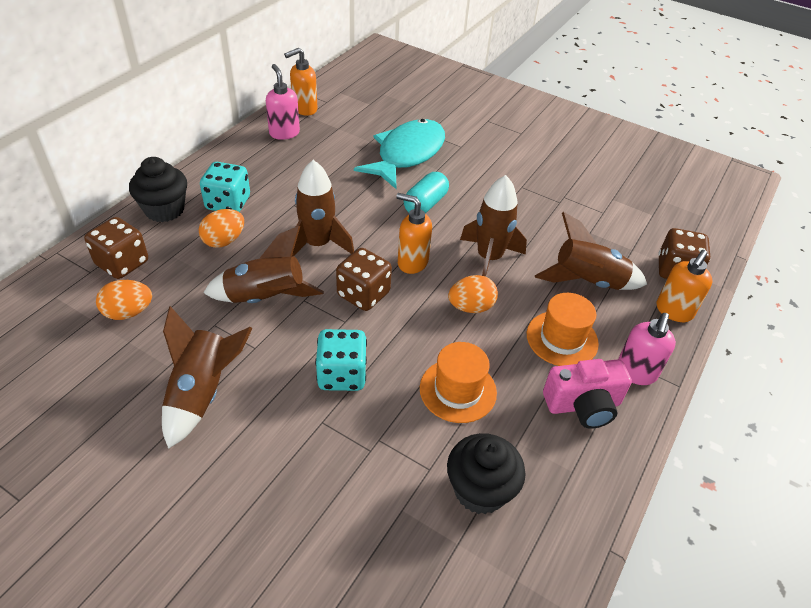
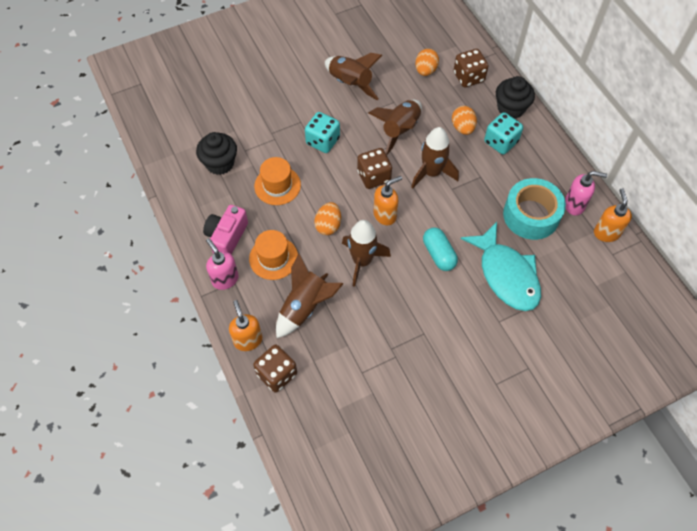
camera: 125 degrees right, 15 degrees up
none -> turquoise tape [503,178,566,240]

